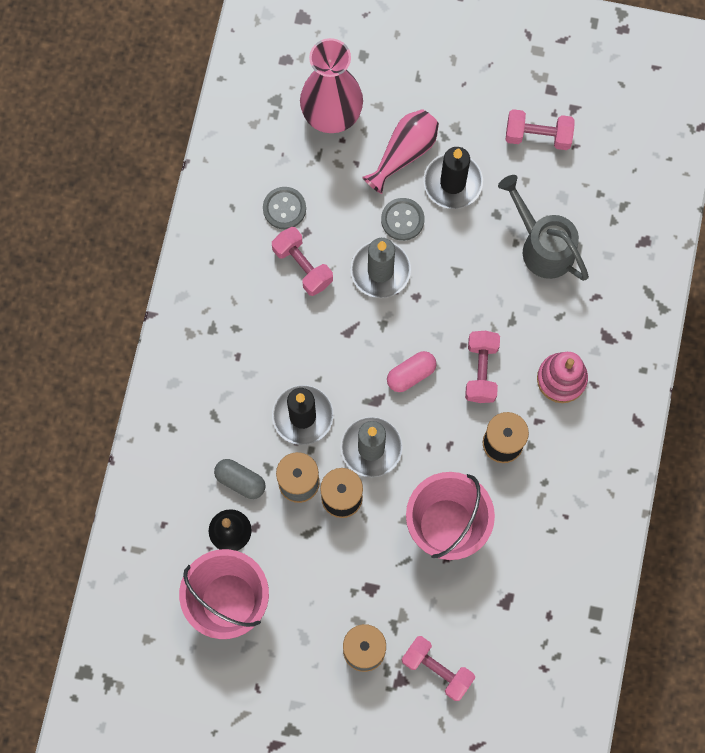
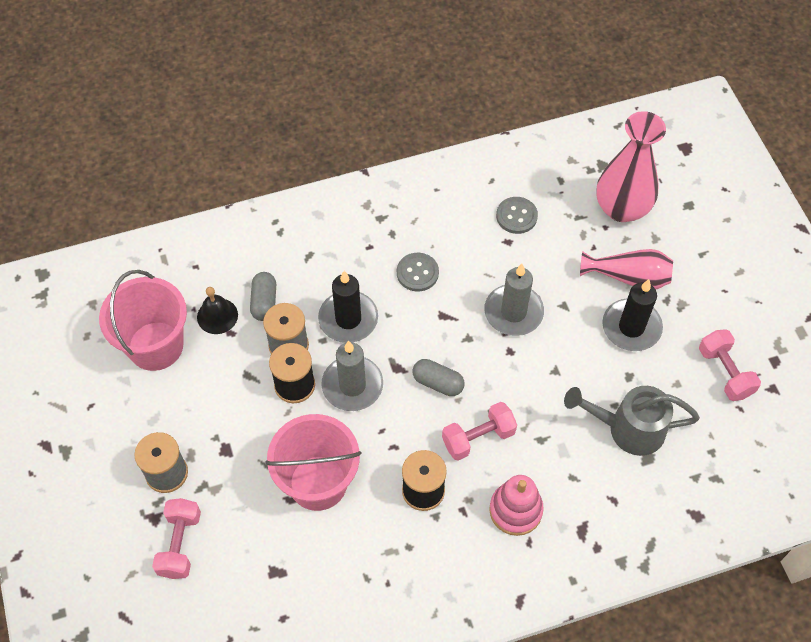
camera: 60 degrees right, 15 degrees down
pink dumbbell [272,227,333,296] -> none
grey button [381,198,424,241] -> grey button moved to [397,253,439,292]
pink capsule [387,351,437,392] -> grey capsule [413,359,464,396]
grey watering can [498,175,589,281] -> grey watering can turned 105 degrees counterclockwise [564,386,700,456]

